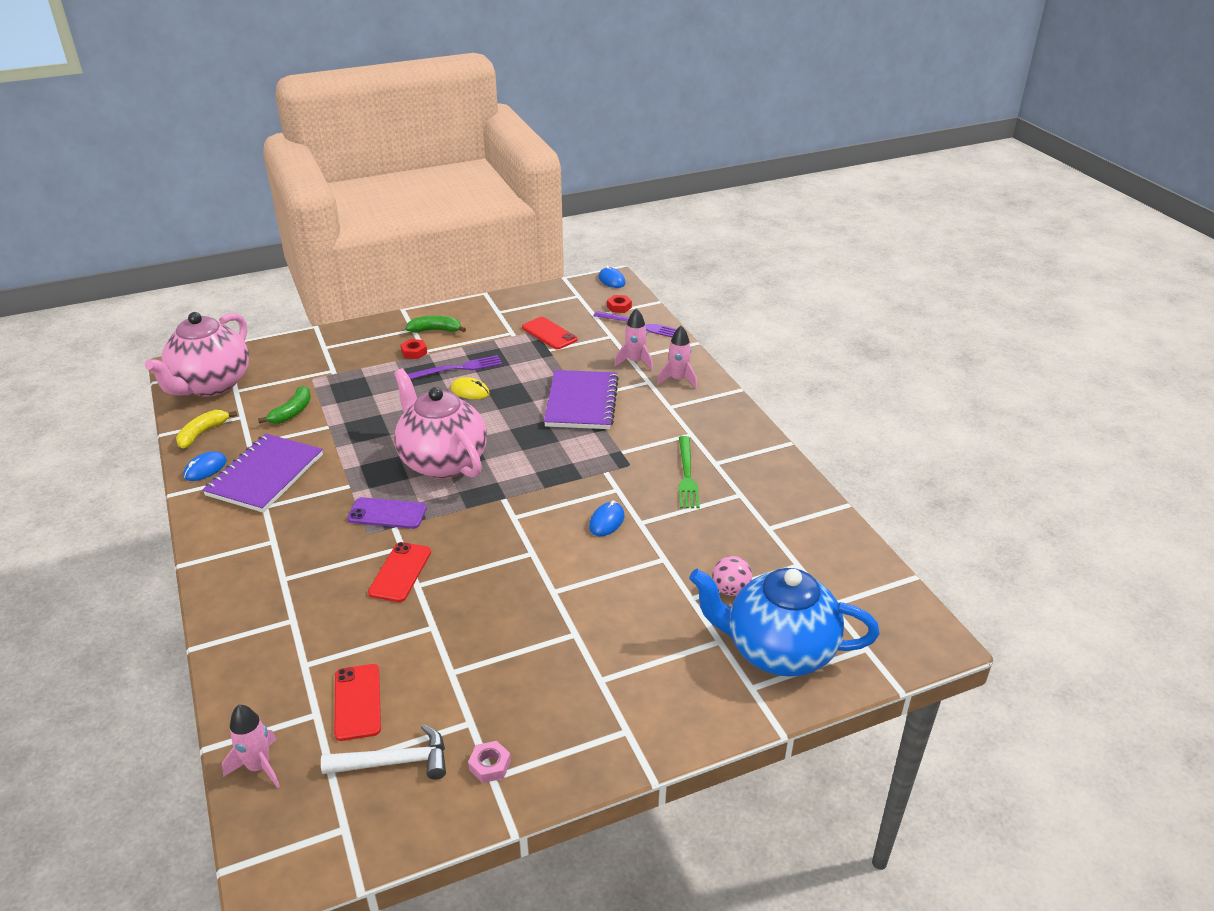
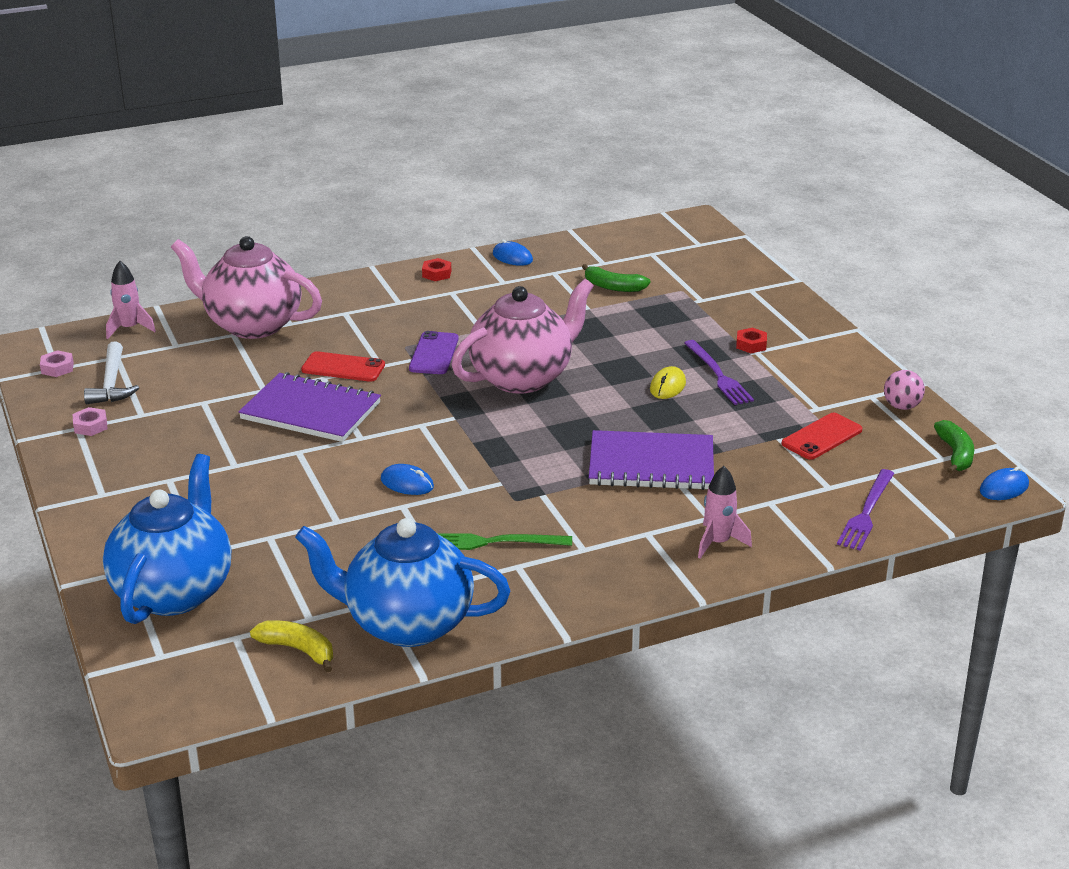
camera: 90 degrees right, 5 degrees down
pink teapot [145,312,249,397] -> pink teapot moved to [171,236,322,339]
yellow banana [176,410,237,449] -> yellow banana moved to [250,620,333,672]
purple notebook [202,433,323,513] -> purple notebook moved to [239,372,381,442]
red phone [334,664,381,741] -> none
green banana [405,315,466,333] -> green banana moved to [934,420,974,474]
red nut [607,295,632,313] -> red nut moved to [422,258,451,281]
pink rocket [614,308,653,370] -> none
pink ball [713,556,752,596] -> pink ball moved to [884,370,925,410]
none -> pink nut [40,350,74,377]
none -> blue teapot [295,518,510,647]

